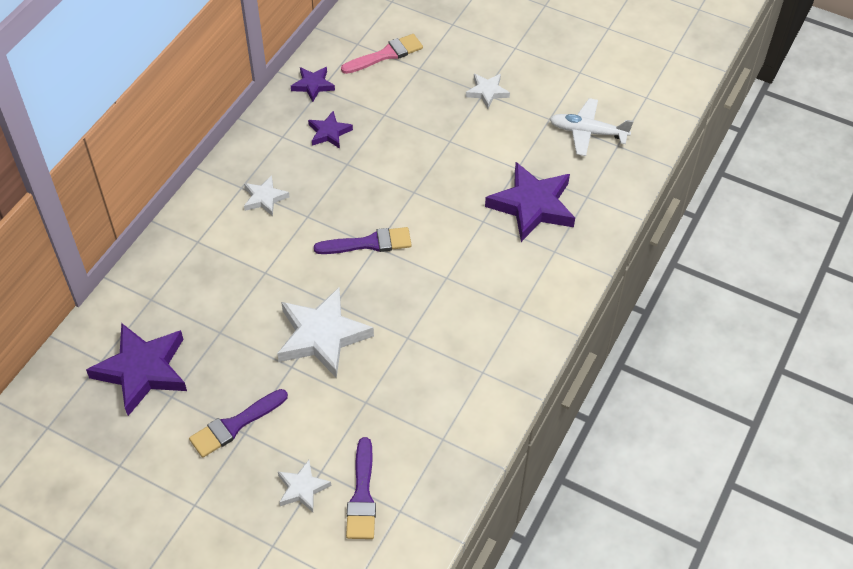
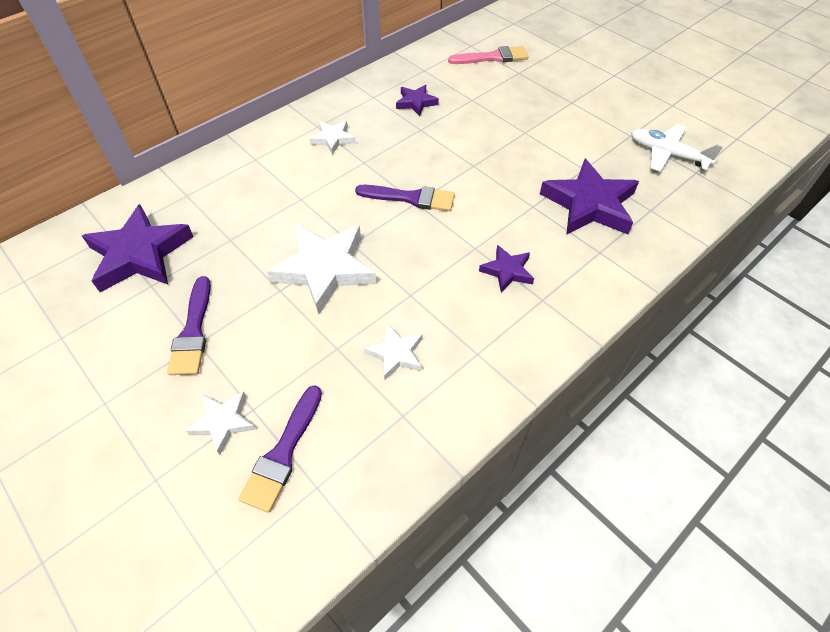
camera: 20 degrees right, 0 degrees up
purple brush [189,389,288,458] -> purple brush turned 75 degrees counterclockwise [167,276,211,375]
purple star [291,67,335,102] -> purple star moved to [479,245,534,292]
white star [466,74,510,109] -> white star moved to [364,324,422,380]

